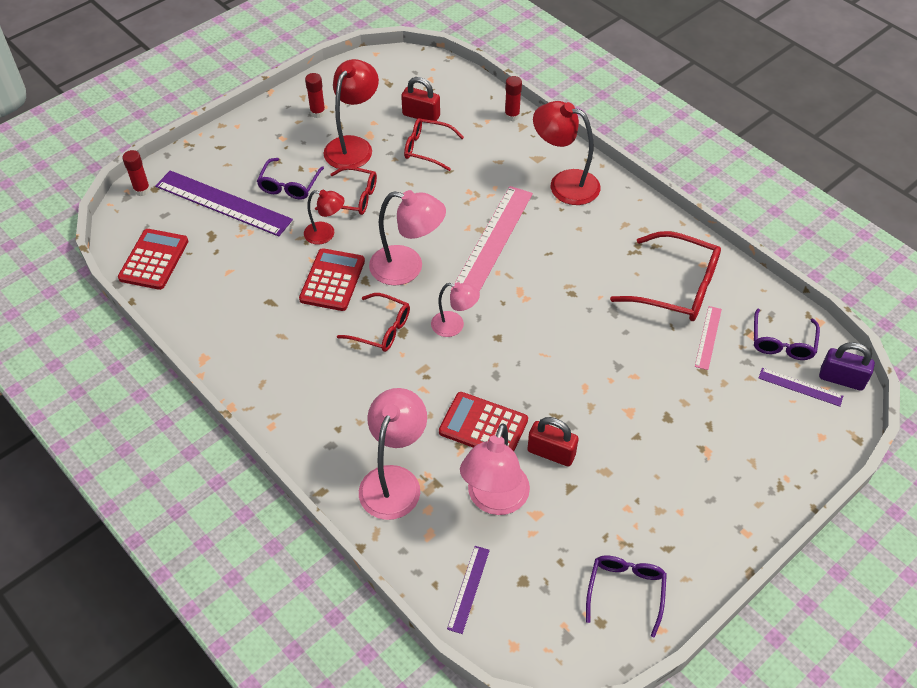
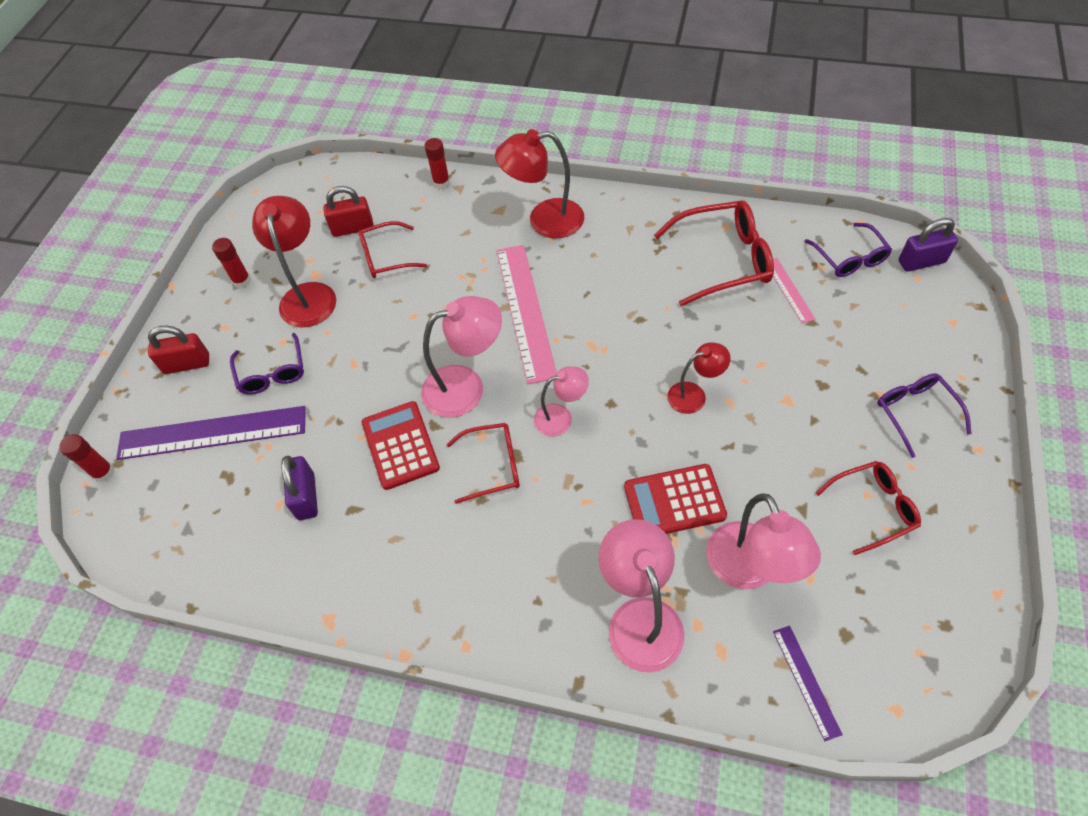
camera: 30 degrees left, 5 degrees up
red calculator [118,229,188,290] -> none
red lamp [304,190,344,245] -> red lamp moved to [667,342,731,414]
red glasses [315,167,377,215] -> red glasses moved to [815,461,921,555]
red padlock [527,417,579,466] -> red padlock moved to [148,326,209,374]
purple glasses [586,555,667,637] -> purple glasses moved to [877,373,972,458]
purple ruler [759,368,843,407] -> none
none -> purple padlock [281,456,318,520]

